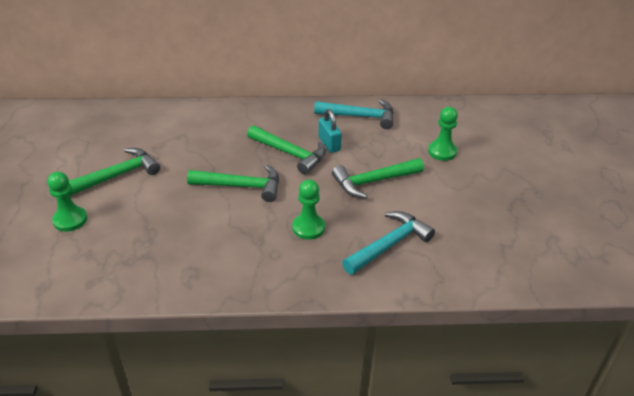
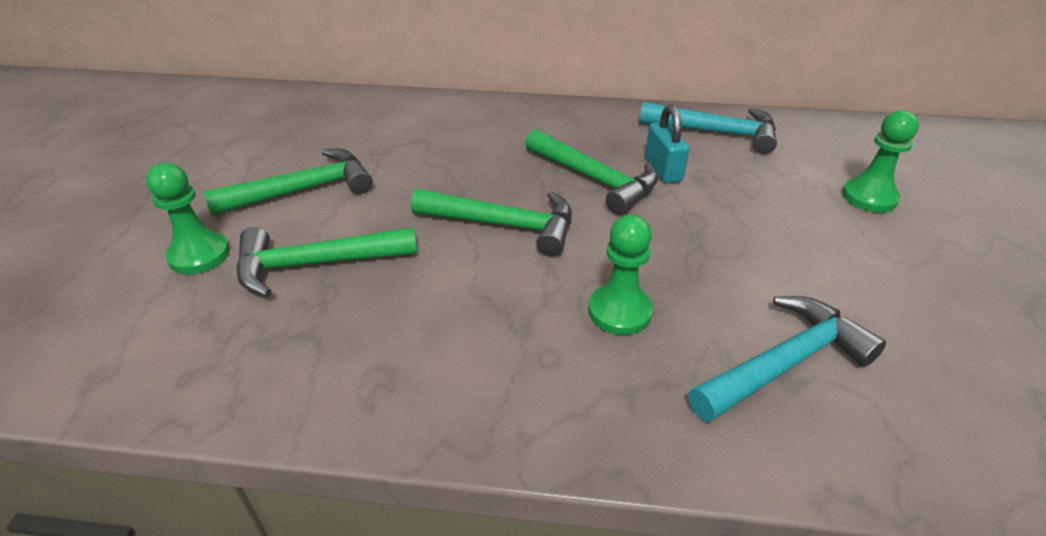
camera: 10 degrees right, 0 degrees up
green hammer [332,158,424,199] -> green hammer moved to [236,227,417,297]

